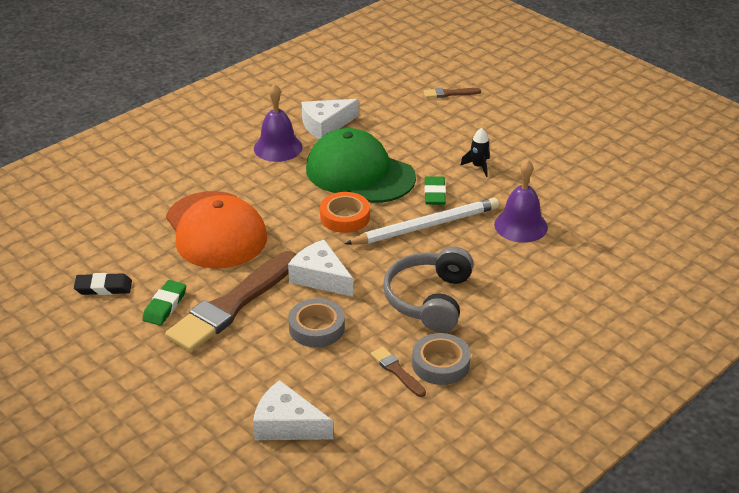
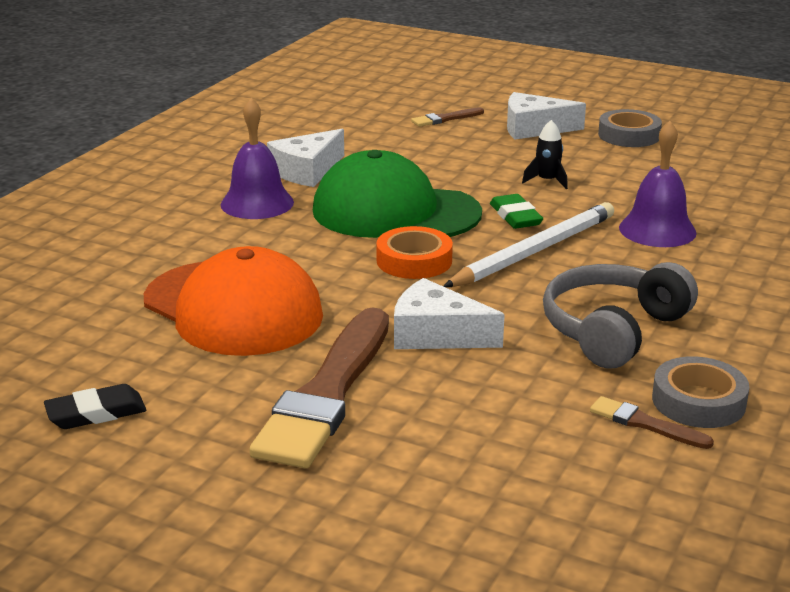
camera: 20 degrees left, 10 degrees down
green eraser [142,280,186,325] -> none
white cheese [253,380,333,440] -> white cheese moved to [507,92,586,140]
grey tape [288,298,345,347] -> grey tape moved to [598,109,662,147]
grey headphones [383,246,474,332] -> grey headphones turned 45 degrees clockwise [543,262,698,368]

